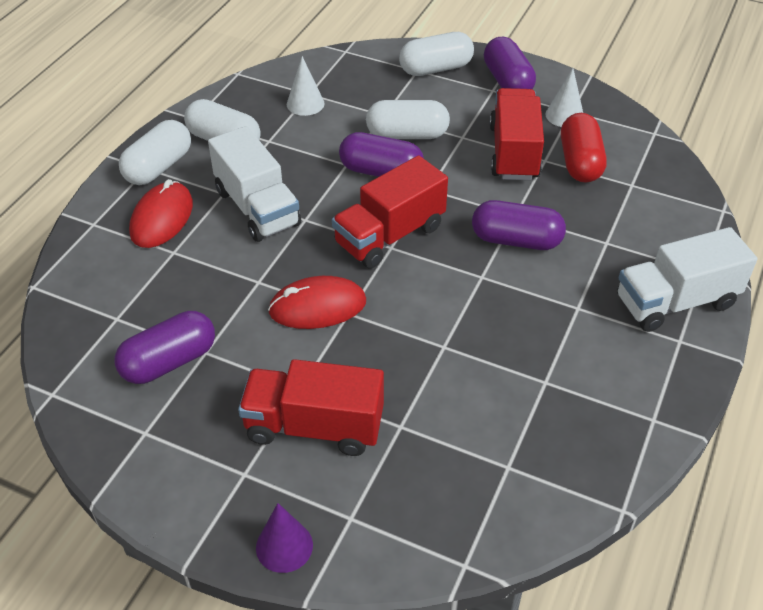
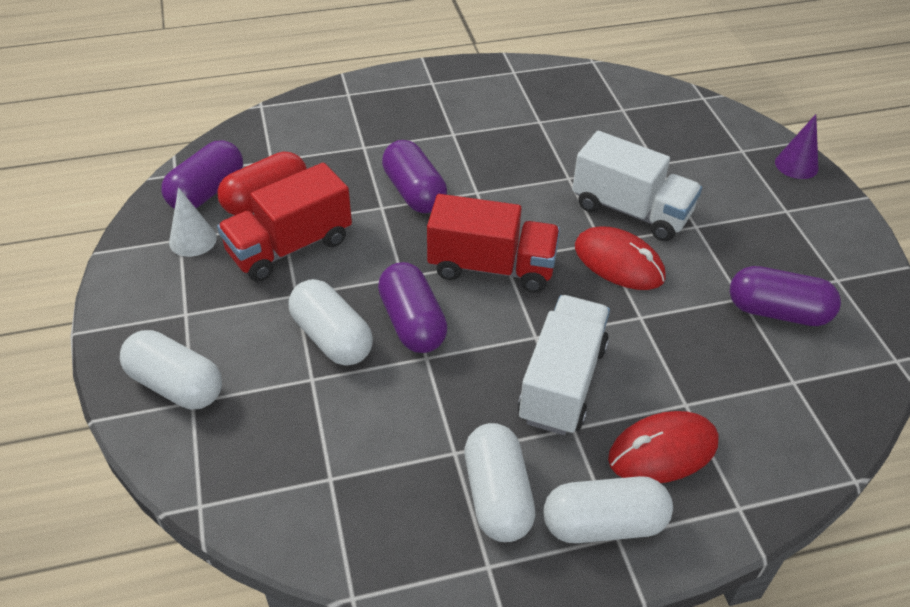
camera: 130 degrees left, 0 degrees up
red truck [238,359,384,456] -> none
white cone [287,56,325,116] -> none
purple capsule [484,37,536,89] -> purple capsule moved to [161,140,243,209]
white truck [617,227,757,332] -> white truck moved to [572,131,702,241]

